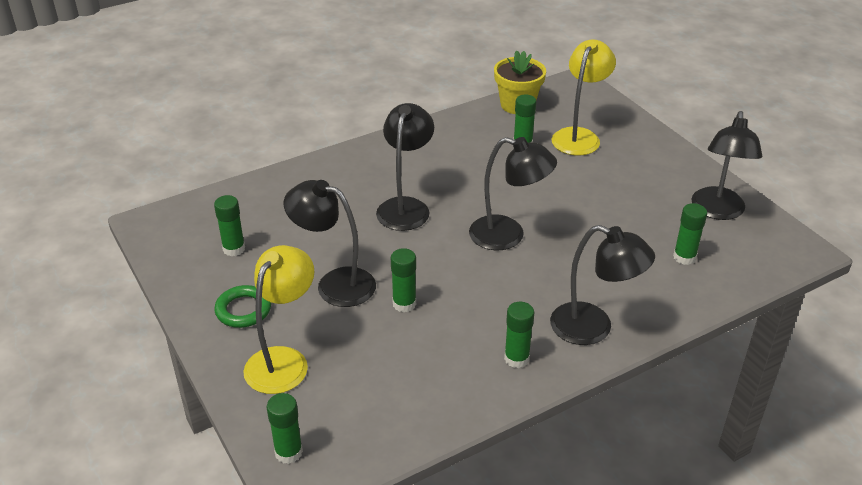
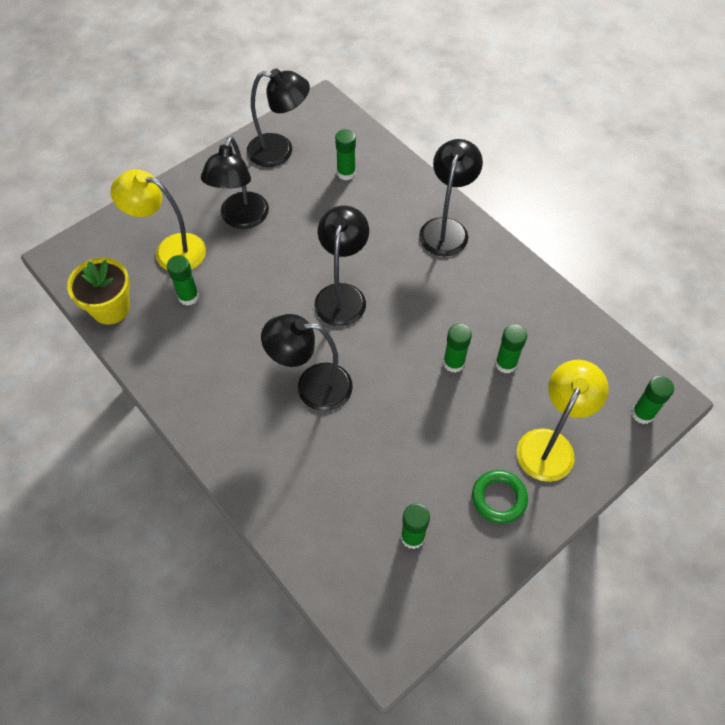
camera: 100 degrees left, 20 degrees up
yellow lamp [243,245,314,394] -> yellow lamp turned 105 degrees clockwise [517,360,609,482]
black lamp [284,180,376,307] -> black lamp moved to [201,136,269,229]
green glue stick [504,302,534,368] -> green glue stick moved to [495,324,527,373]

